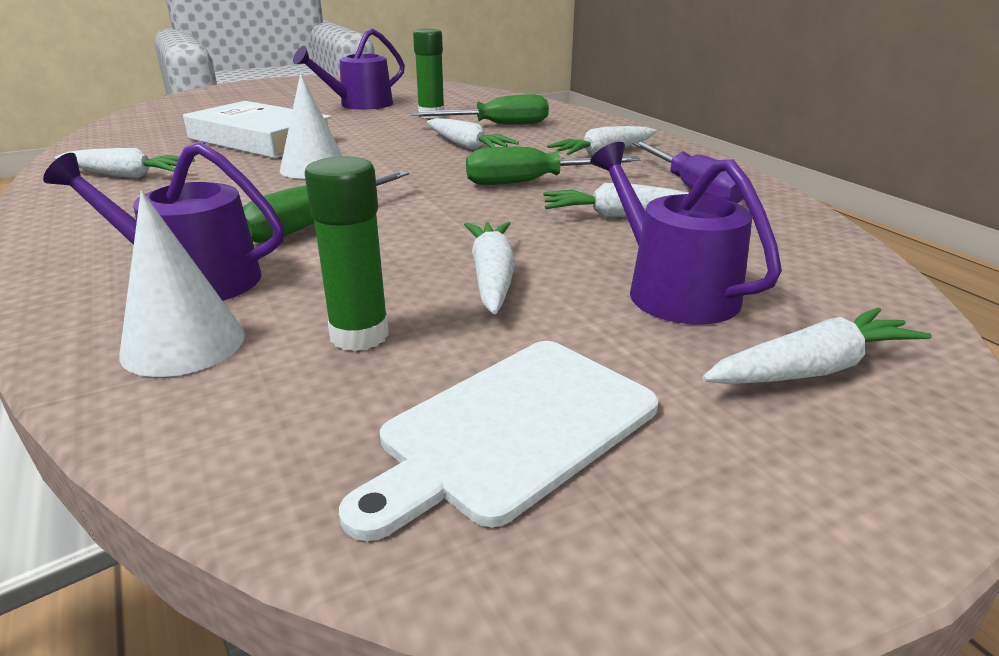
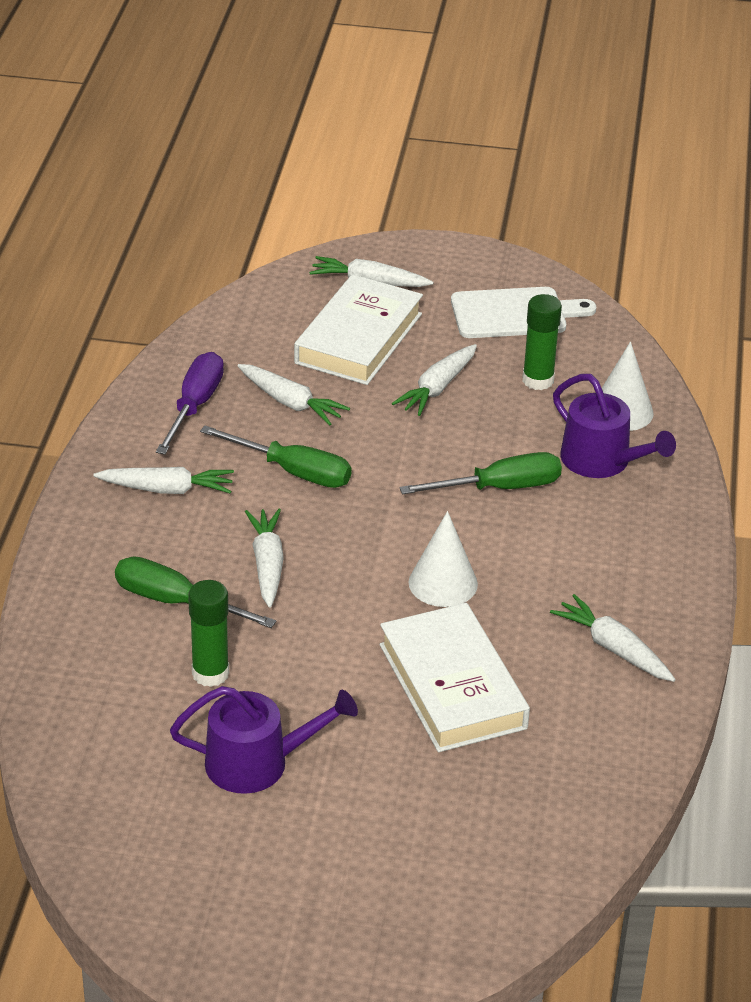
camera: 145 degrees left, 10 degrees up
purple watering can [590,142,782,325] -> white book [294,274,423,385]

